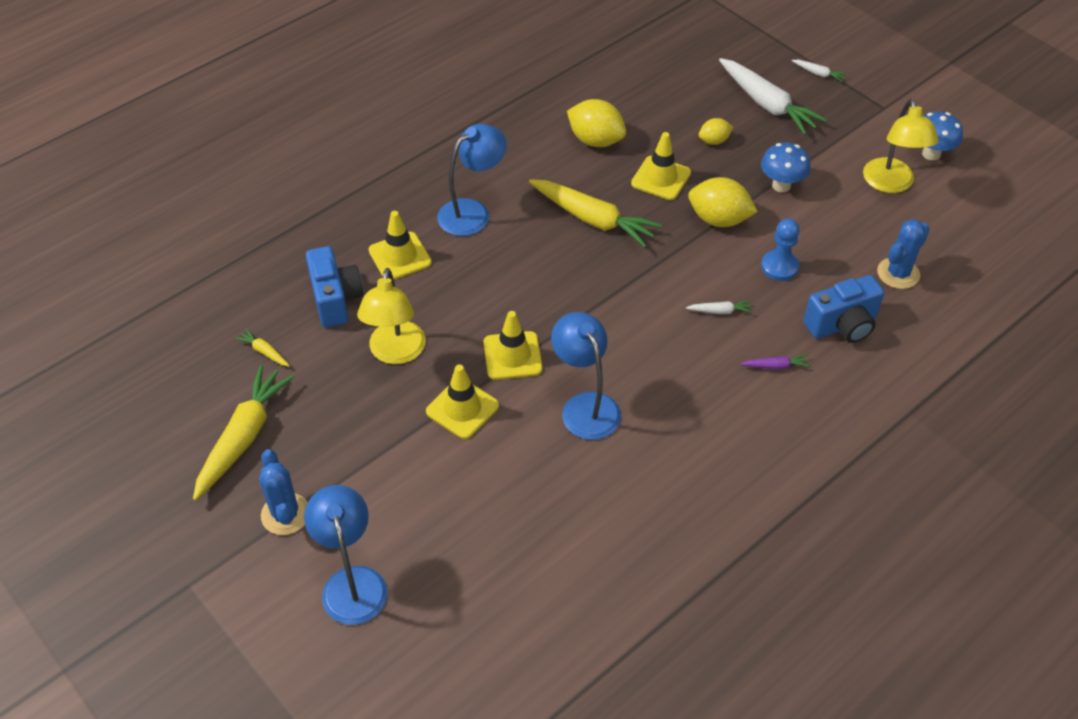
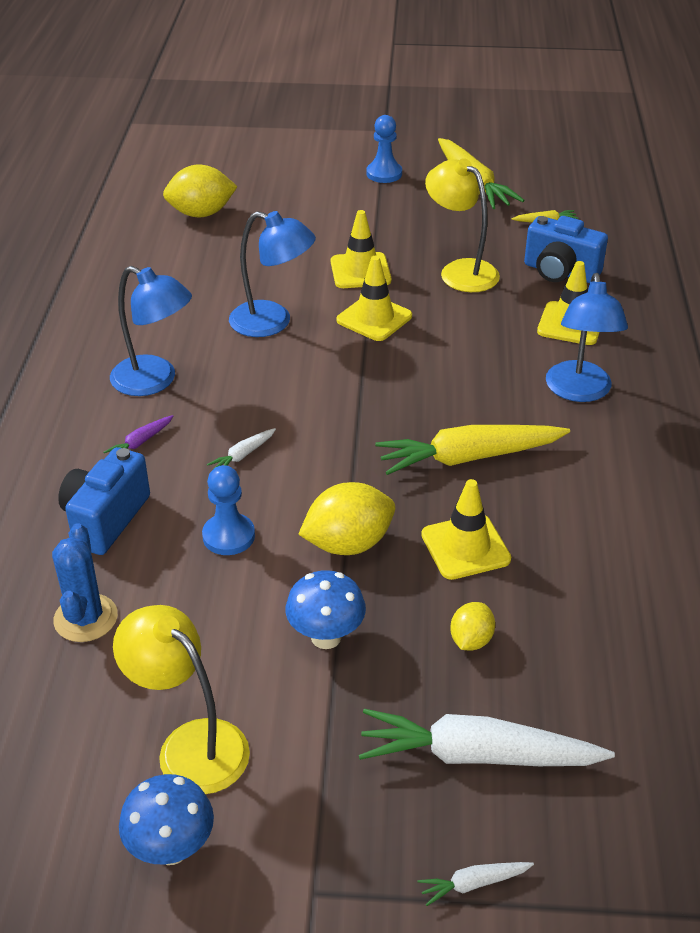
camera: 135 degrees right, 10 degrees down
blue cactus [259,449,308,535] -> blue pawn [366,115,402,183]
blue lamp [304,485,388,625] -> blue lamp moved to [110,266,192,396]
yellow lemon [567,99,626,147] -> yellow lemon moved to [163,165,238,217]

